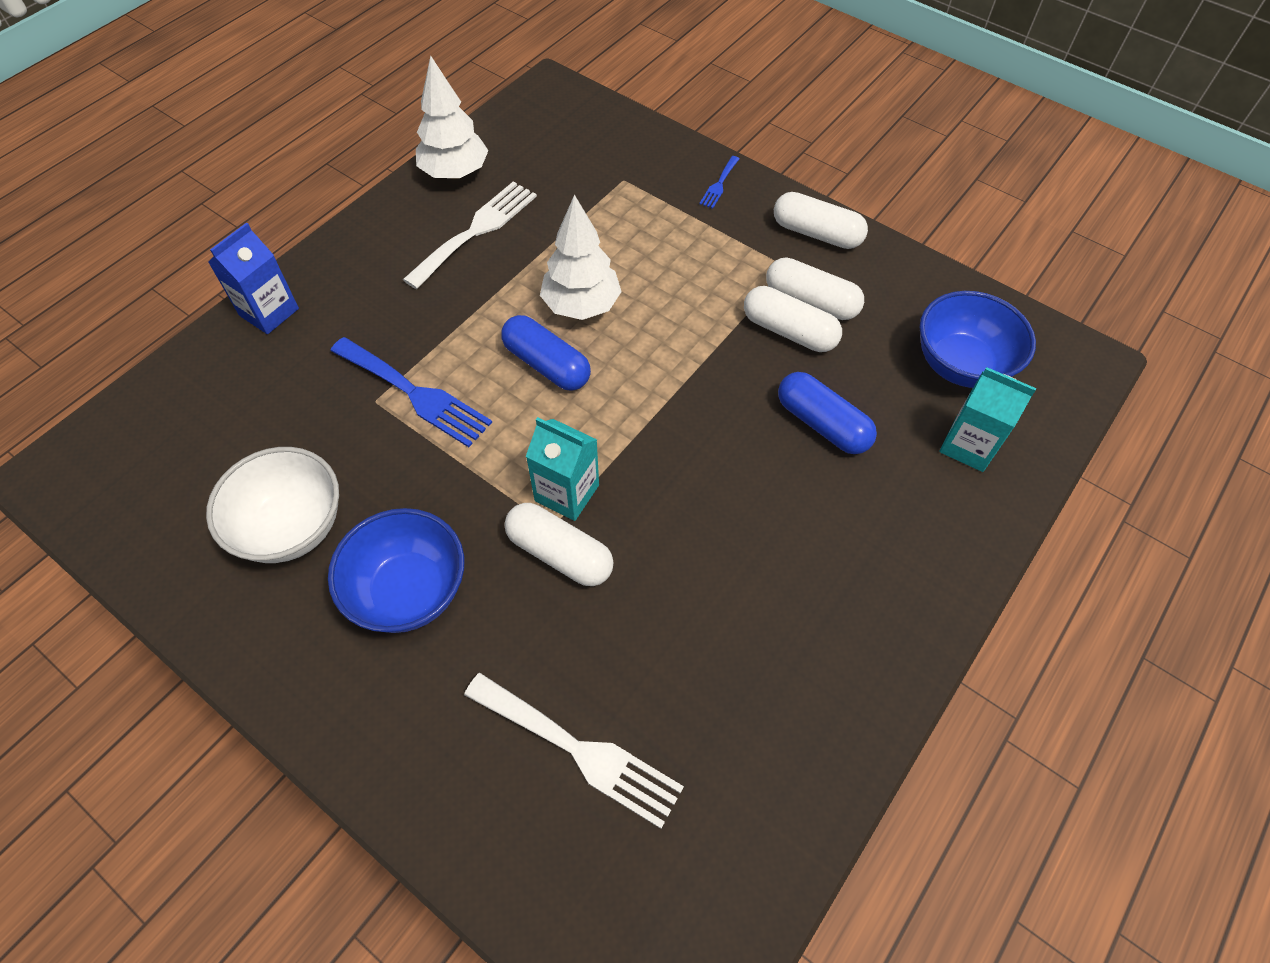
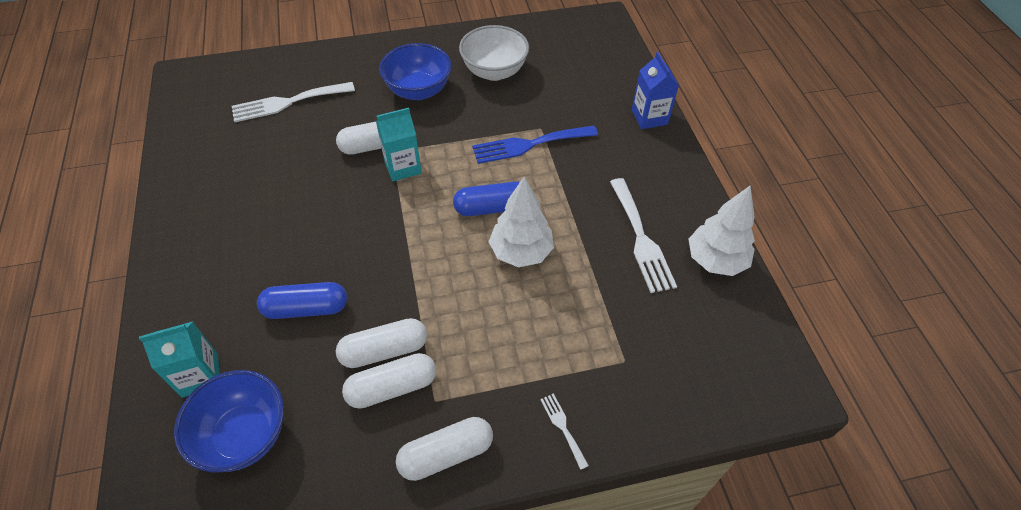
camera: 130 degrees right, 5 degrees down
blue fork [699,156,739,209] -> white fork [540,393,589,470]

